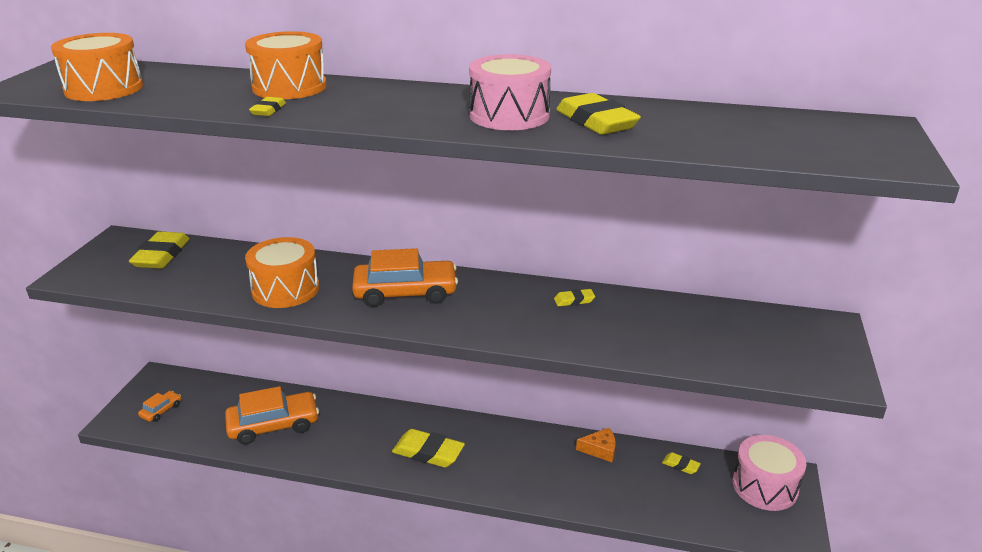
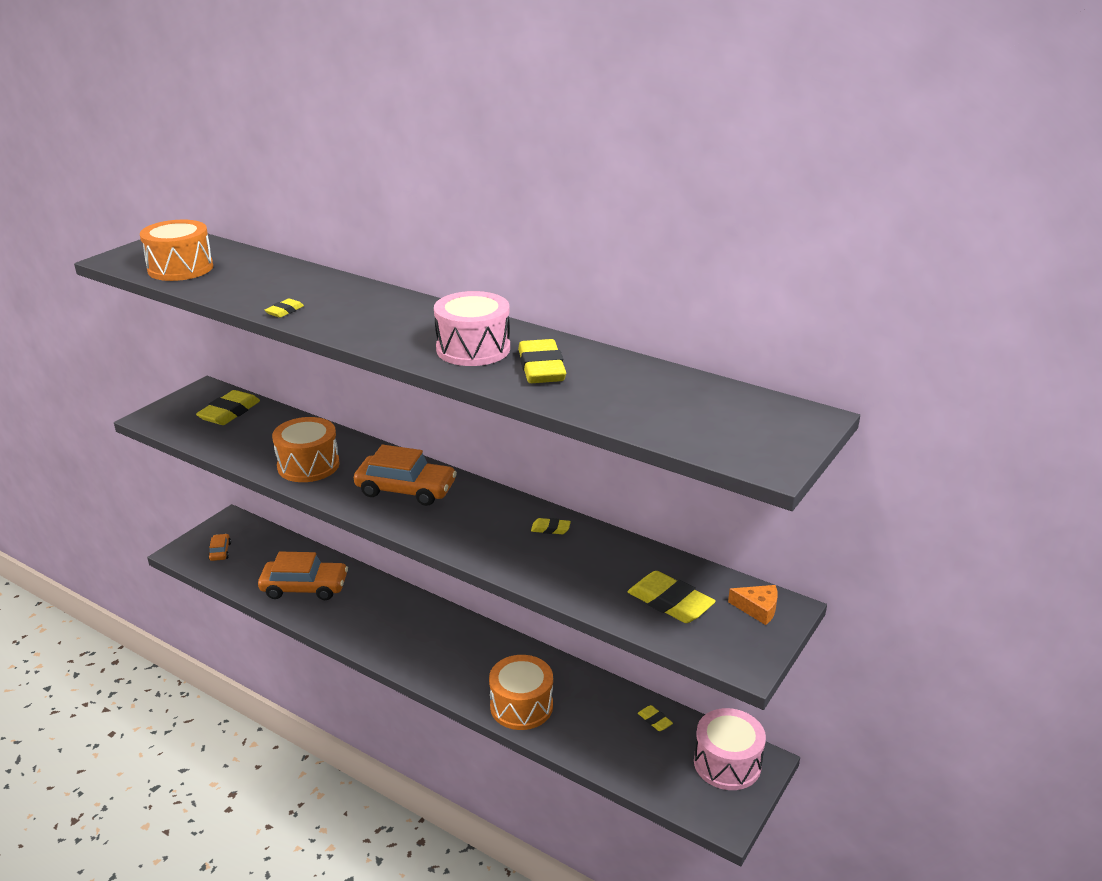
camera: 20 degrees right, 0 degrees up
orange car [138,391,181,422] -> orange car turned 60 degrees counterclockwise [208,534,231,561]
orange drum [245,31,327,99] -> orange drum moved to [489,655,553,730]
yellow eraser [392,429,465,468] -> yellow eraser moved to [628,571,716,623]
orange cheese [576,428,616,462] -> orange cheese moved to [728,585,778,625]

